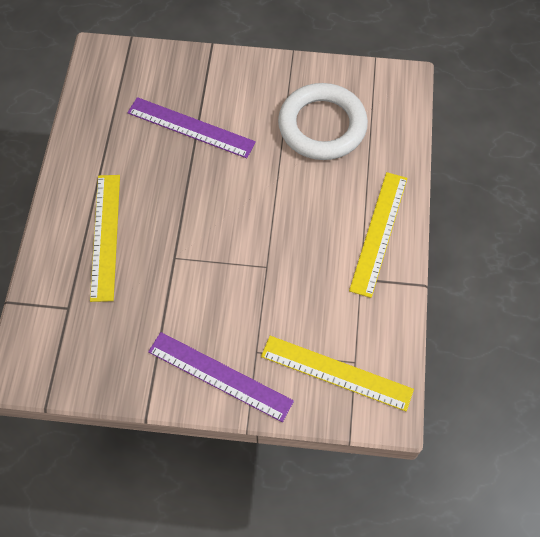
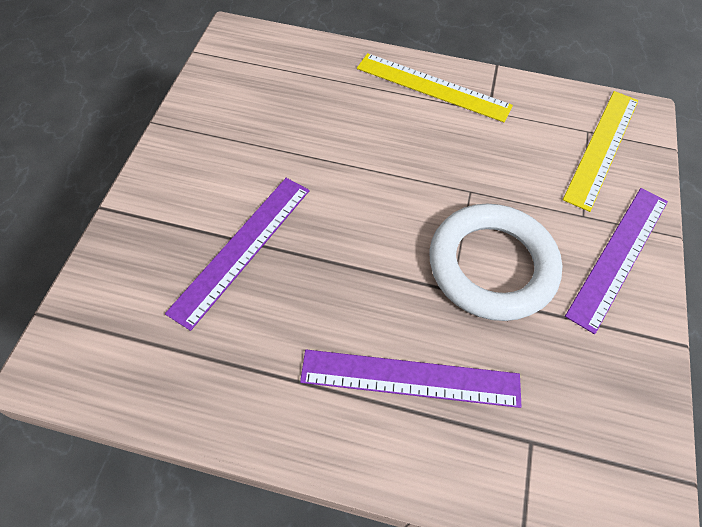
camera: 85 degrees left, 5 degrees down
yellow ruler [90,175,120,302] -> purple ruler [300,350,522,408]
white ring [278,83,368,160] -> white ring moved to [430,204,562,321]

